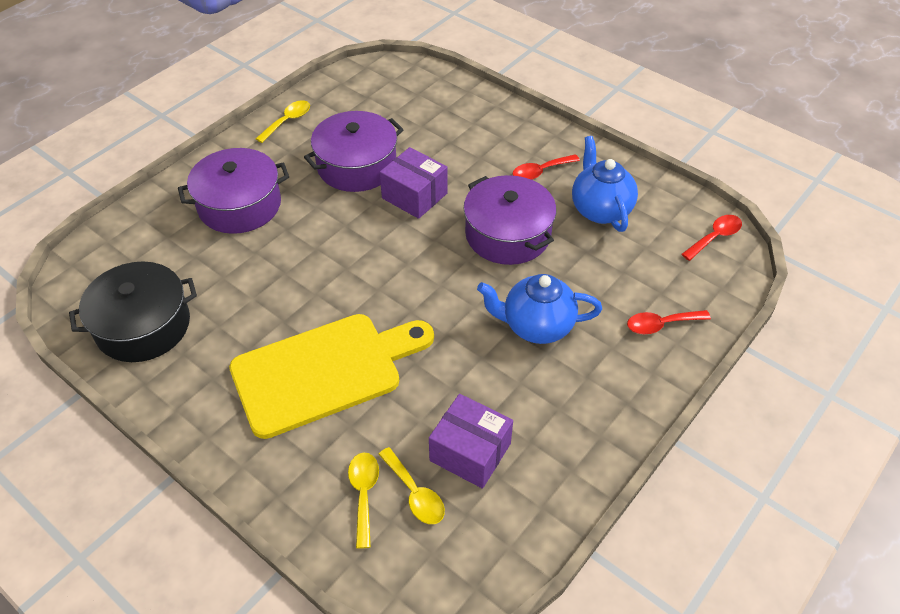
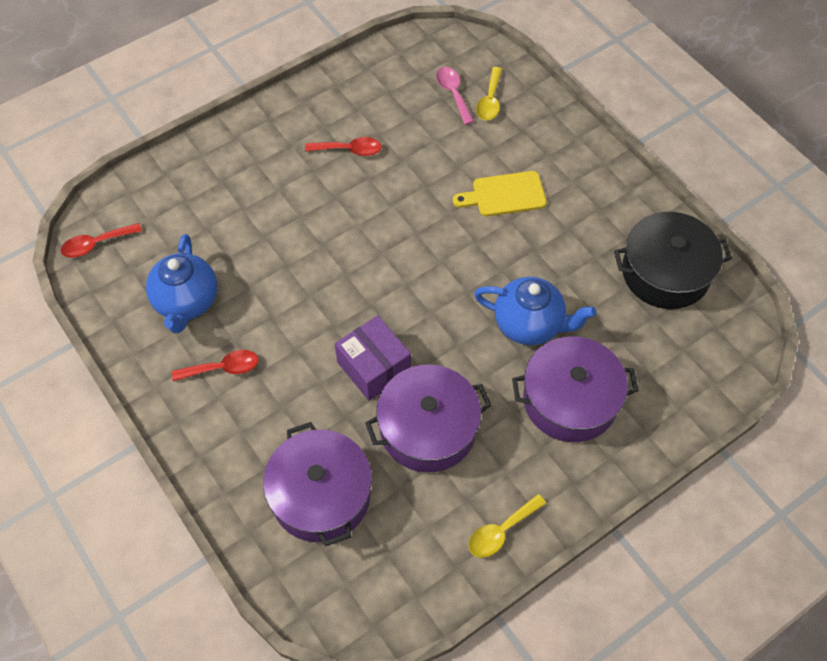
camera: 165 degrees left, 10 degrees up
yellow cutting board [229,314,434,439] -> yellow cutting board [453,171,547,216], size x0.52
yellow spoon [378,447,445,524] -> pink spoon [436,67,474,125]
purple box [429,394,513,489] -> none
purple pot [464,175,556,265] -> purple pot moved to [263,422,372,546]
blue teapot [477,274,602,344] -> blue teapot moved to [474,277,596,345]
red spoon [627,310,711,334] -> red spoon moved to [305,137,382,156]

